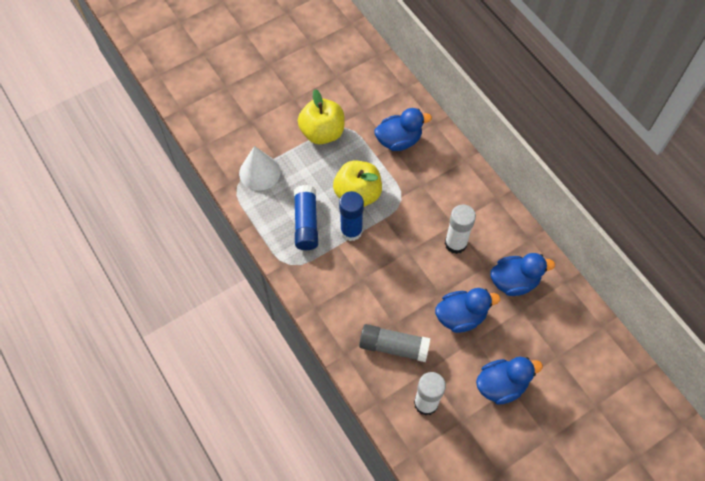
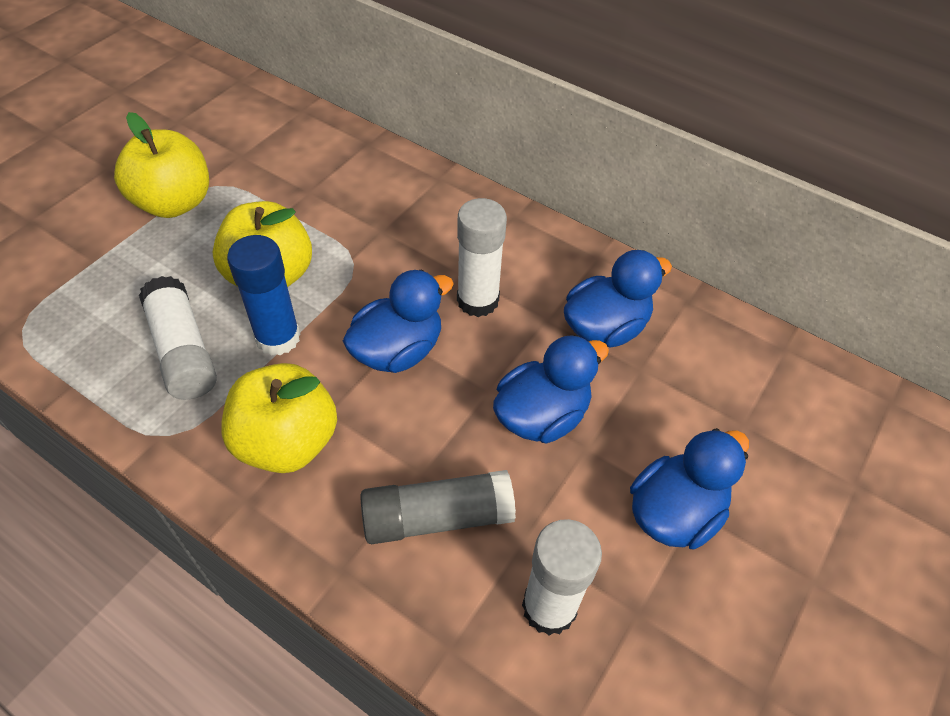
camera: 25 degrees left, 10 degrees down
white cone [239,146,280,191] -> none
blue glue stick [294,185,318,250] -> white glue stick [139,276,217,400]
blue duck [374,108,432,151] -> blue duck moved to [343,269,454,373]
none -> yellow apple [221,363,337,473]

